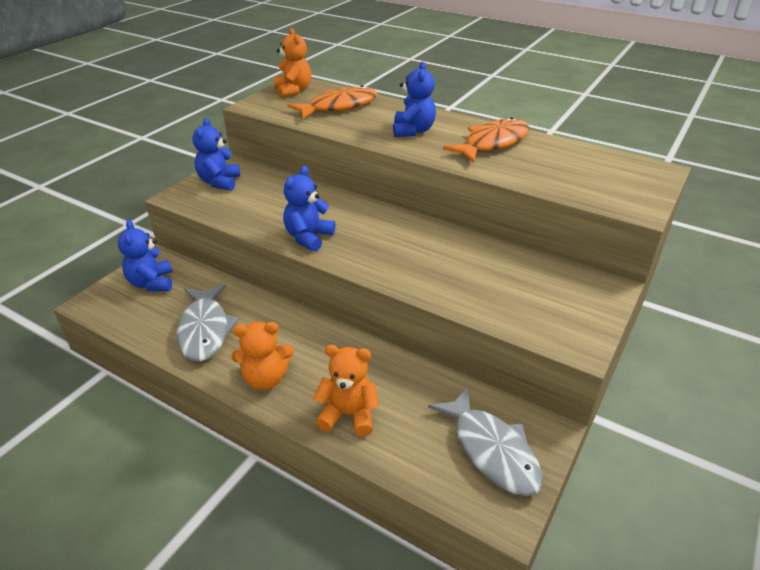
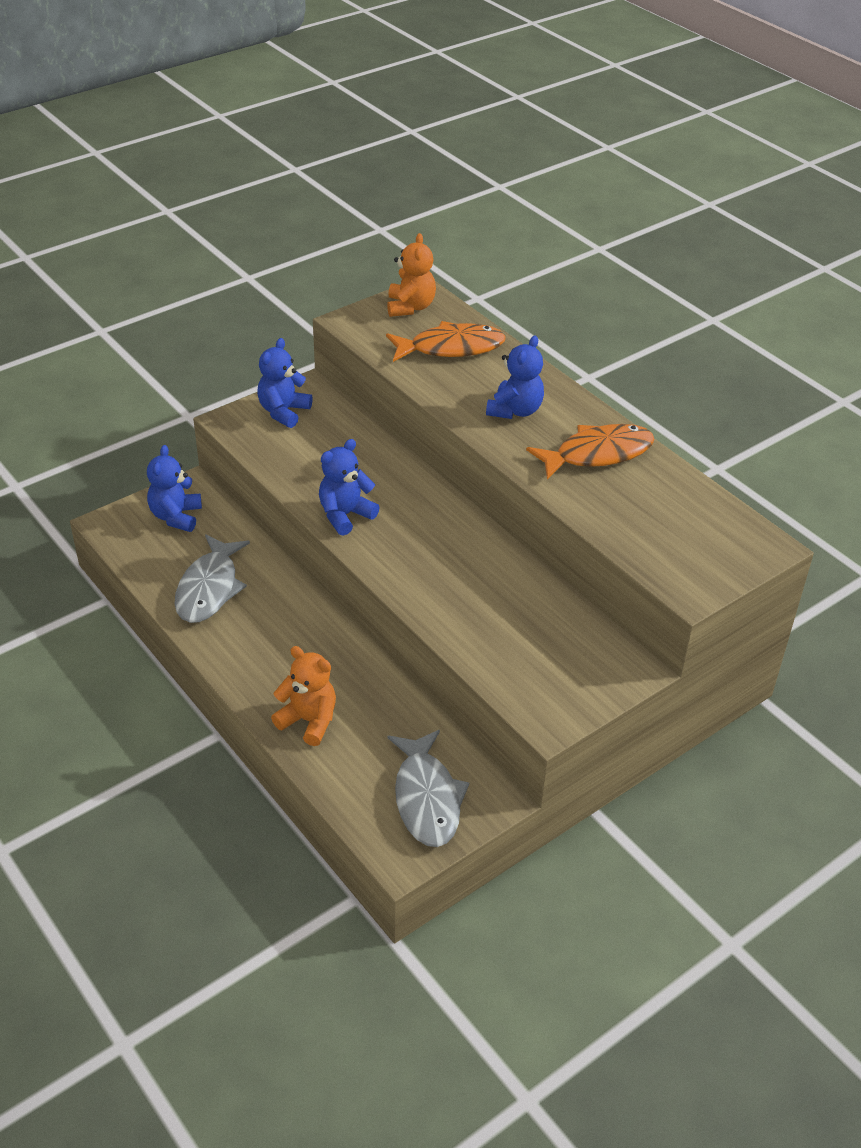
camera: 20 degrees right, 5 degrees up
orange teddy bear [231,322,294,390] -> none

